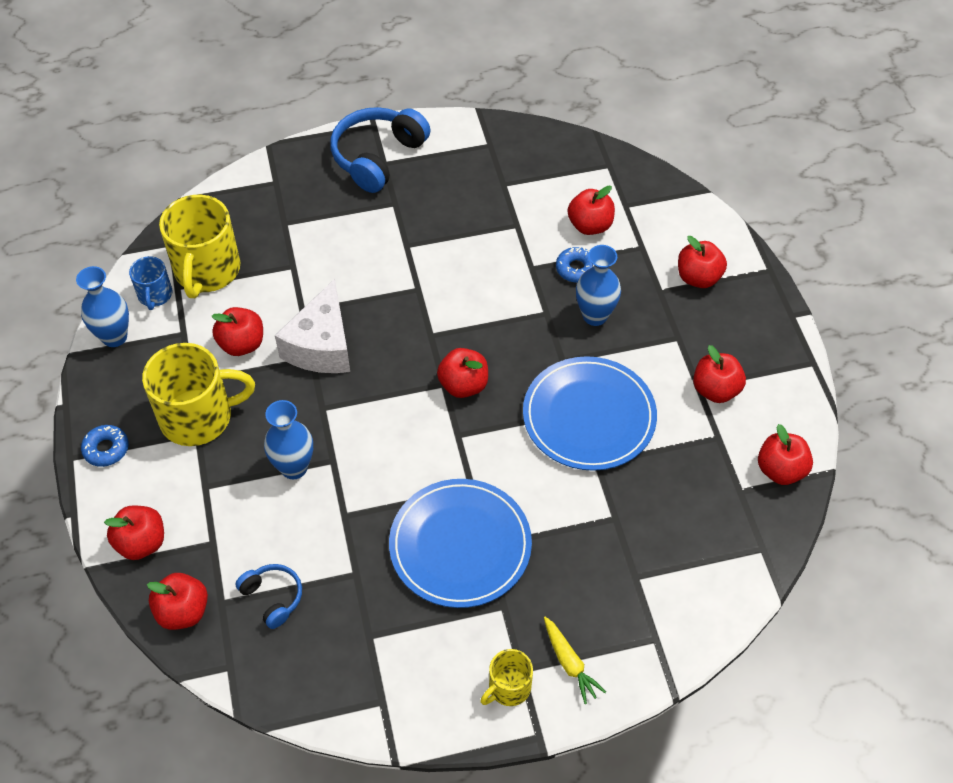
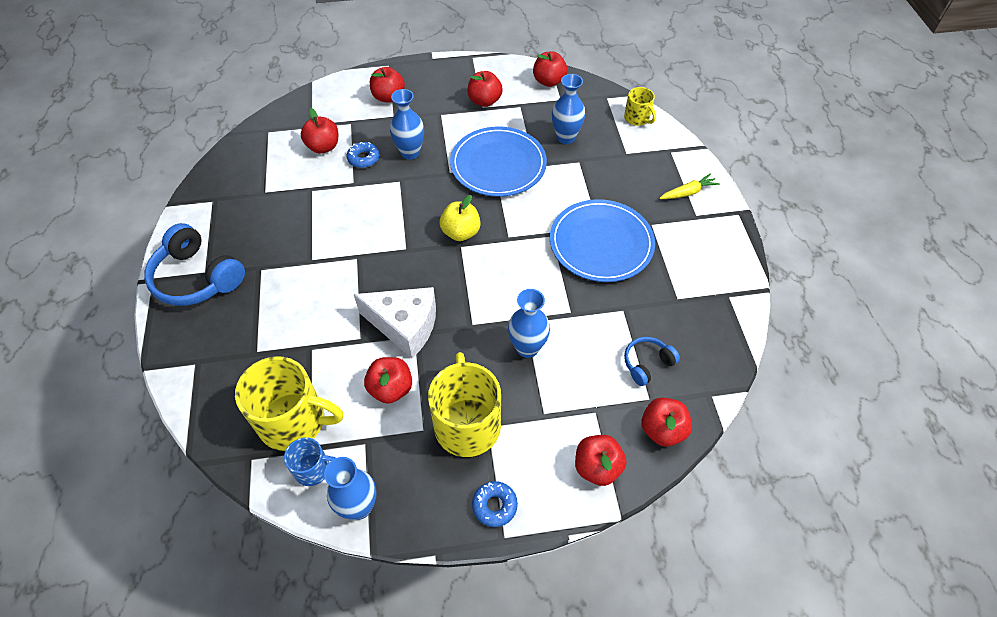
camera: 85 degrees left, 0 degrees up
red apple [437,348,488,398] -> yellow apple [440,195,481,241]
yellow mug [480,649,533,706] -> yellow mug moved to [624,87,656,126]
none -> blue vase [552,74,585,144]

